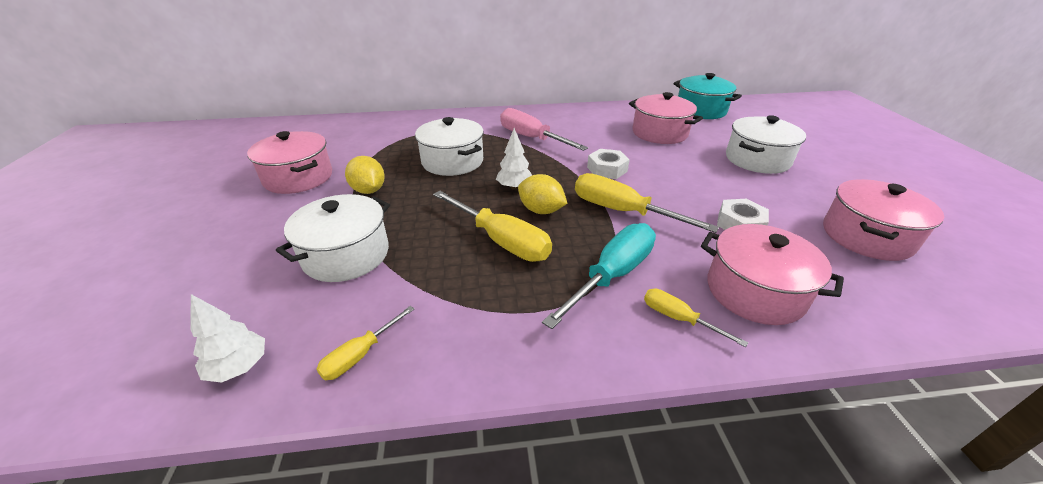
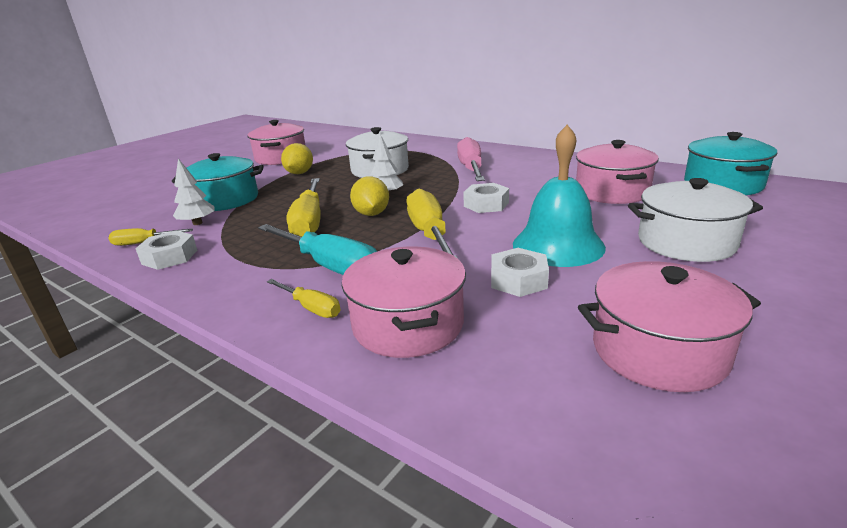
camera: 45 degrees right, 10 degrees down
white tree [191,294,265,383] -> white tree moved to [173,158,215,225]
white pot [276,194,390,282] -> turquoise pot [172,153,264,211]
turquoise screwdriver [542,223,656,329] -> turquoise screwdriver turned 45 degrees clockwise [258,224,377,275]
yellow screwdriver [644,289,748,347] -> yellow screwdriver turned 135 degrees clockwise [267,279,341,318]
none -> white nut [135,231,197,270]
none -> turquoise bell [513,125,606,267]

